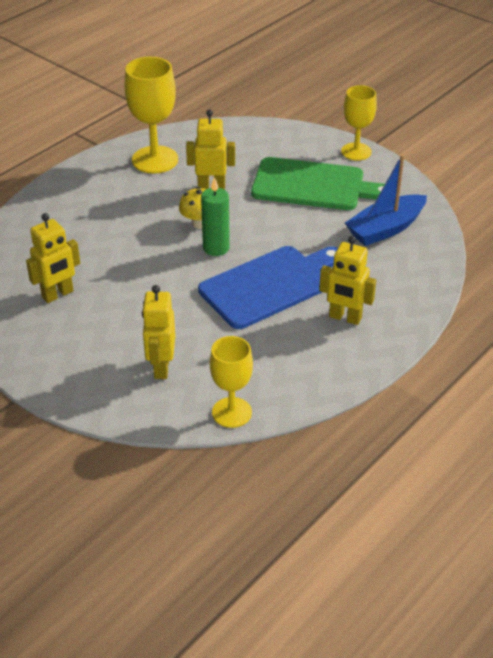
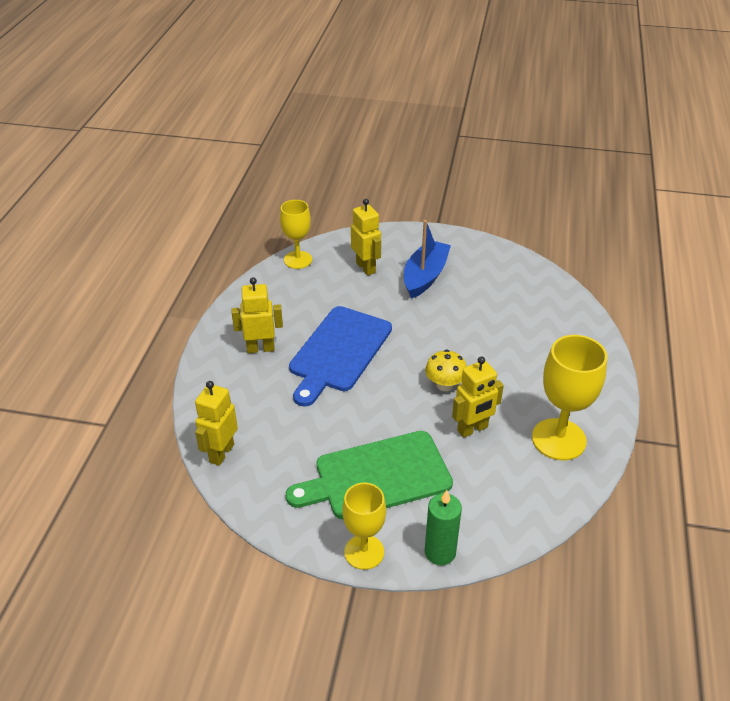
camera: 150 degrees right, 0 degrees up
yellow robot [26,213,80,303] -> yellow robot moved to [195,381,238,466]
green candle [201,177,230,256] -> green candle moved to [425,490,462,565]
blue boat [345,154,427,246] -> blue boat moved to [404,220,451,299]

